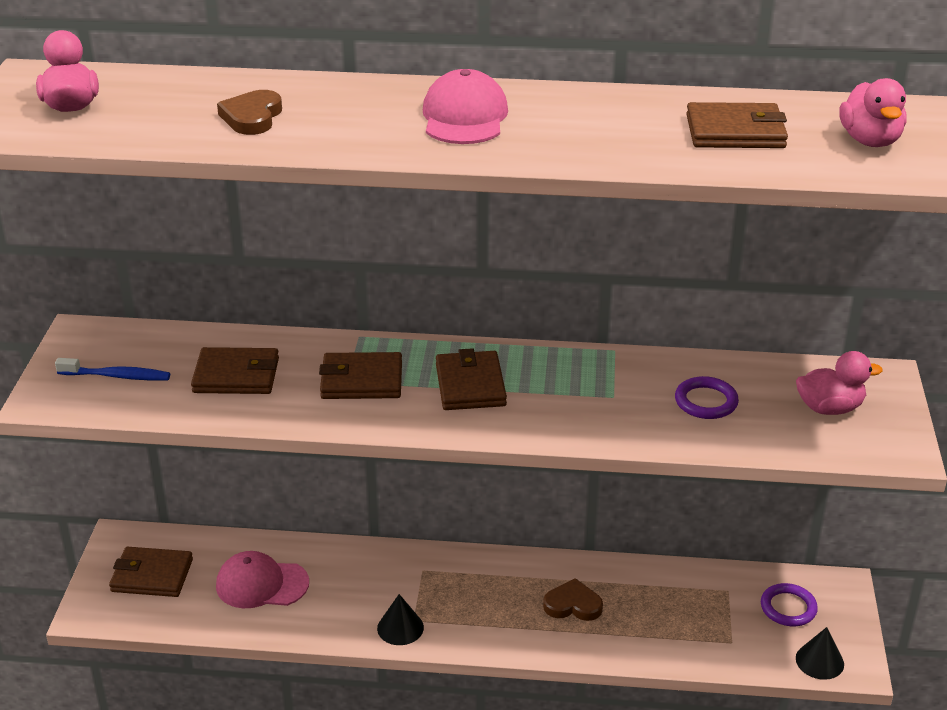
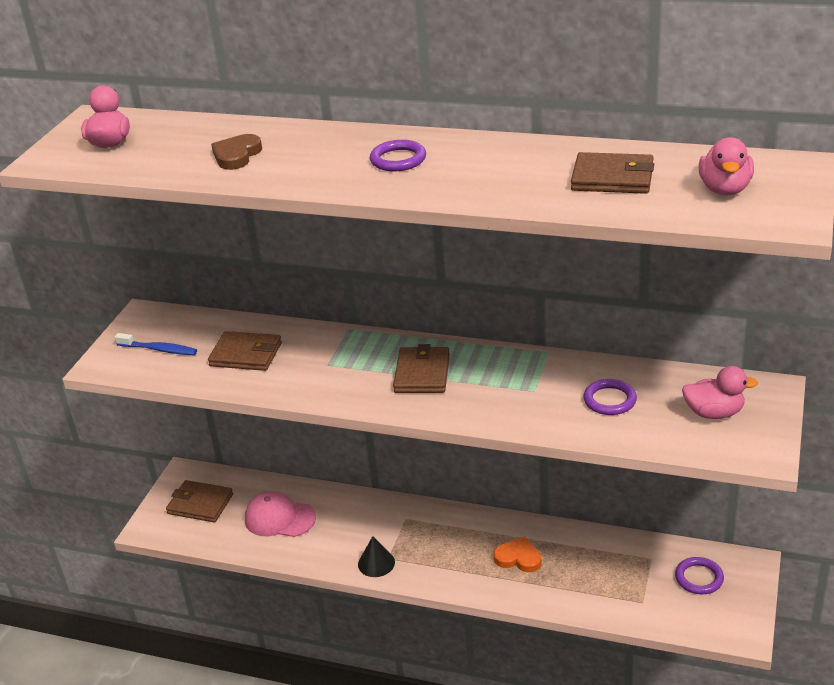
camera: 15 degrees right, 0 degrees up
brown wallet [319,352,402,399] -> none
pink cap [423,69,508,144] -> purple ring [370,140,426,171]
brown heart [543,578,603,621] -> orange heart [494,537,542,572]
black cone [796,627,844,680] -> none

